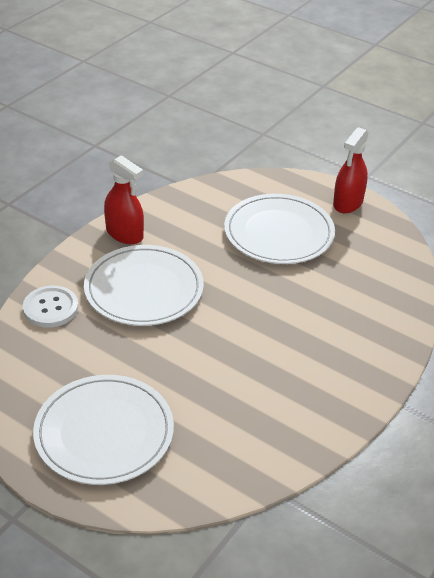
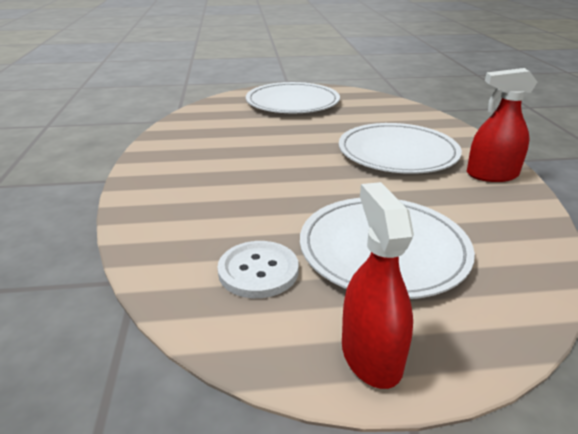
camera: 140 degrees right, 10 degrees down
white button [23,286,78,328] -> white button moved to [217,241,299,298]

